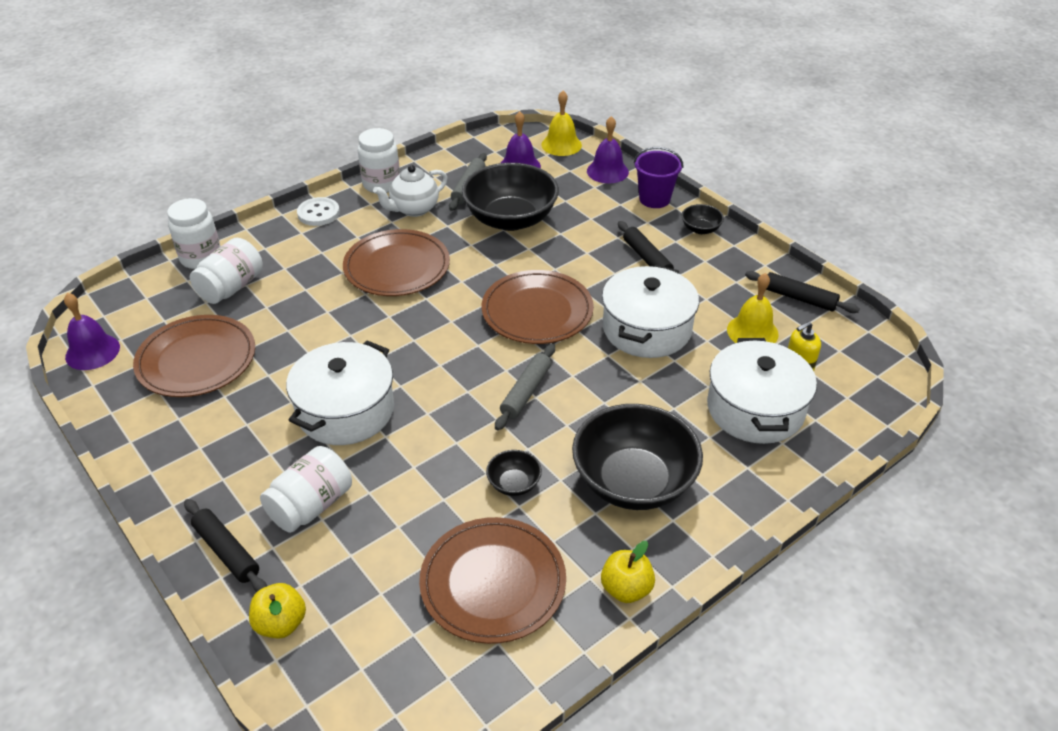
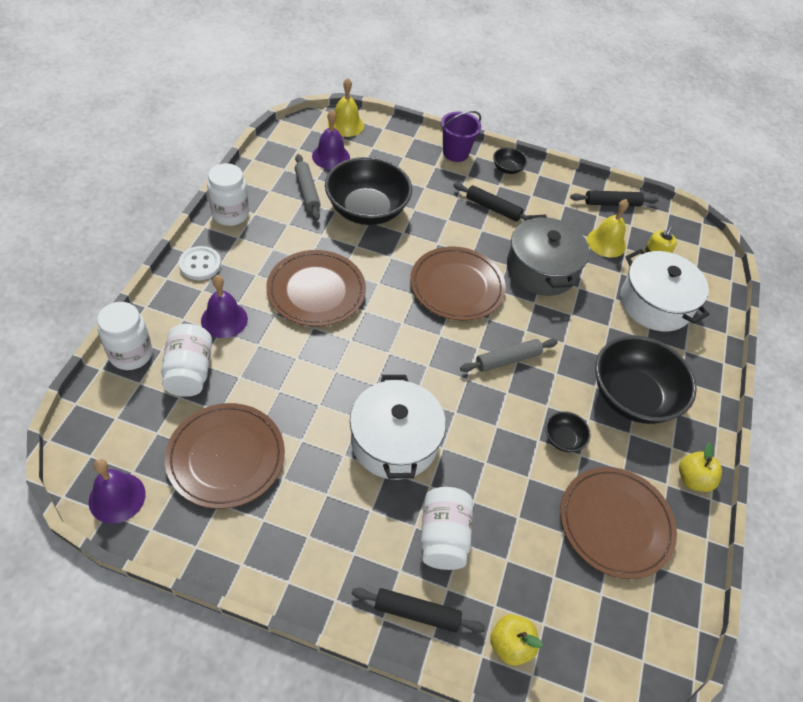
camera: 40 degrees left, 10 degrees up
white teapot [373,165,448,217] -> none
grey rolling pin [495,344,555,430] -> grey rolling pin turned 75 degrees clockwise [460,339,558,372]
purple bell [587,116,629,183] -> purple bell moved to [201,275,248,338]
white pot [602,265,699,358] -> grey pot [507,215,589,296]

